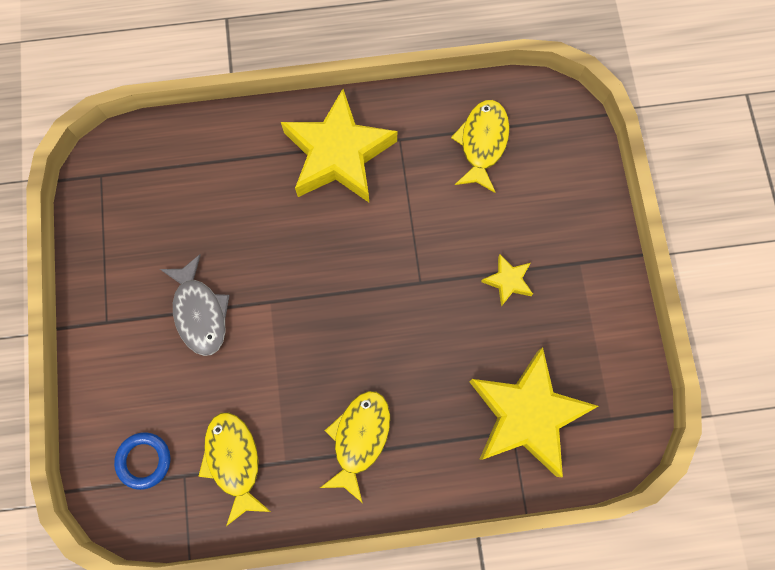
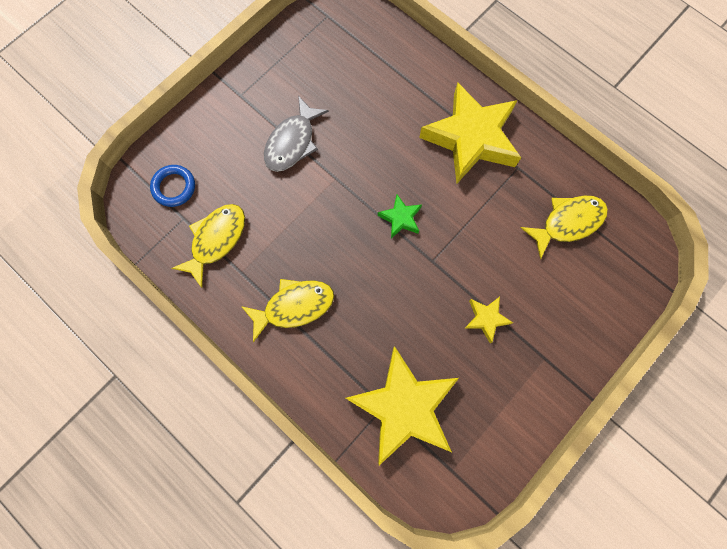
camera: 50 degrees right, 0 degrees up
none -> green star [378,194,422,238]

